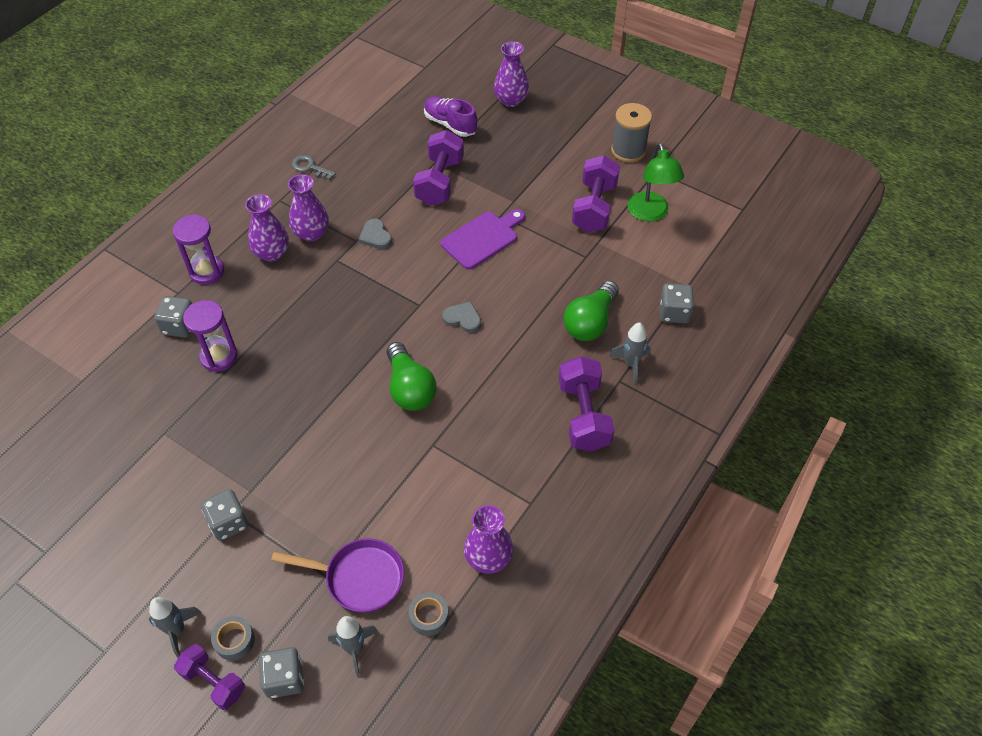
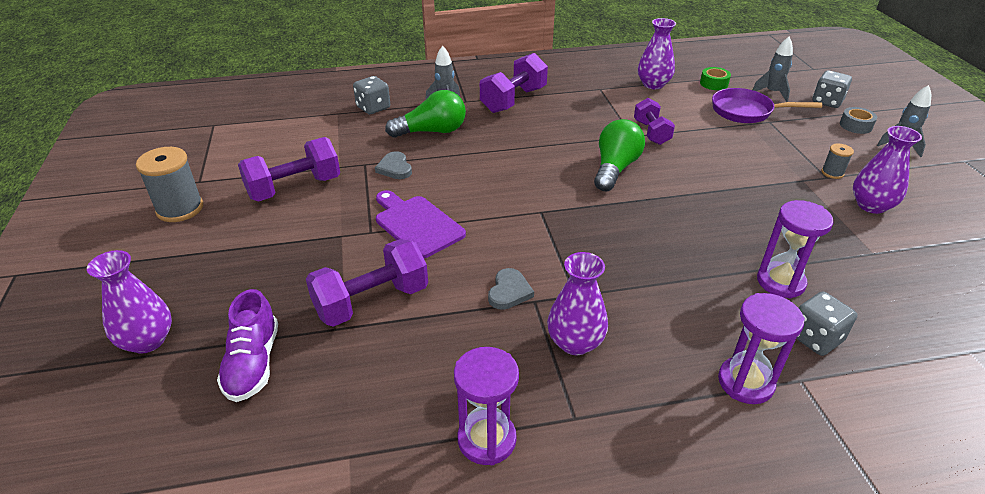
camera: 135 degrees left, 15 degrees down
purple dumbbell [174,644,245,710] -> purple dumbbell moved to [634,98,675,145]
grey dice [201,489,249,541] -> grey spool [821,143,854,179]
purple vase [245,194,289,261] -> purple vase moved to [853,126,922,214]
purple pan [271,538,404,613] -> purple pan turned 45 degrees counterclockwise [712,88,822,123]
grey key [292,155,336,180] -> purple hourglass [454,347,519,465]
grey tape [409,592,449,636] -> green tape [700,67,731,90]
purple cutting board [441,209,525,270] -> purple cutting board turned 45 degrees clockwise [376,190,466,259]
grey heart [442,301,481,333] -> grey heart moved to [375,151,412,179]
green lamp [627,143,684,222] -> none

